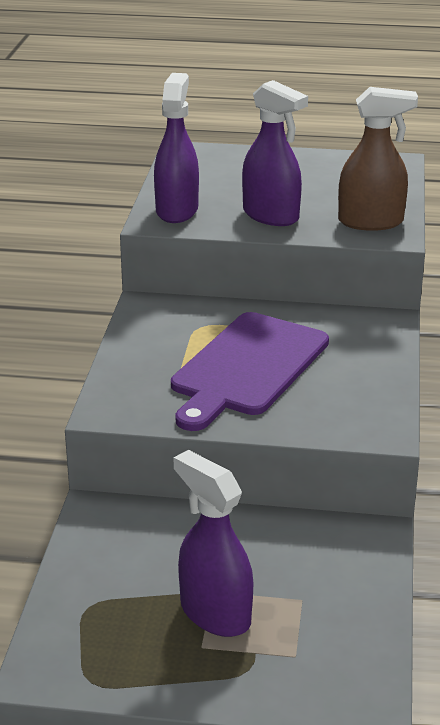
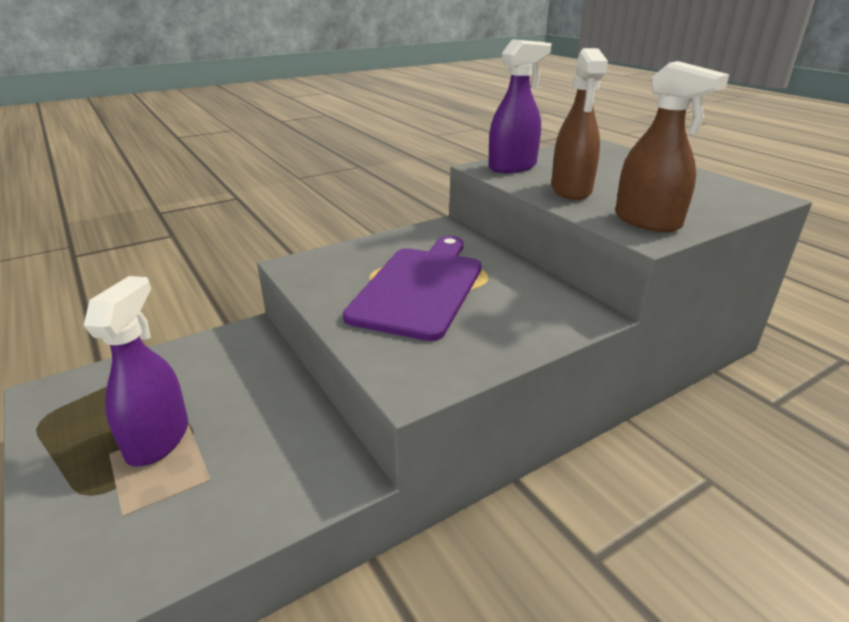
camera: 50 degrees right, 0 degrees up
purple cutting board [171,312,329,431] -> purple cutting board turned 120 degrees clockwise [343,236,482,341]
purple spray bottle [242,80,308,226] -> brown spray bottle [551,48,608,200]

